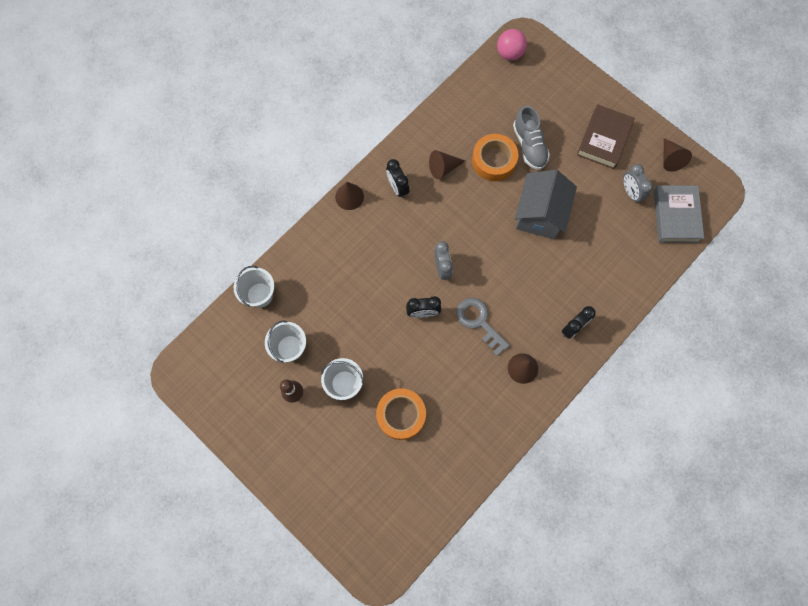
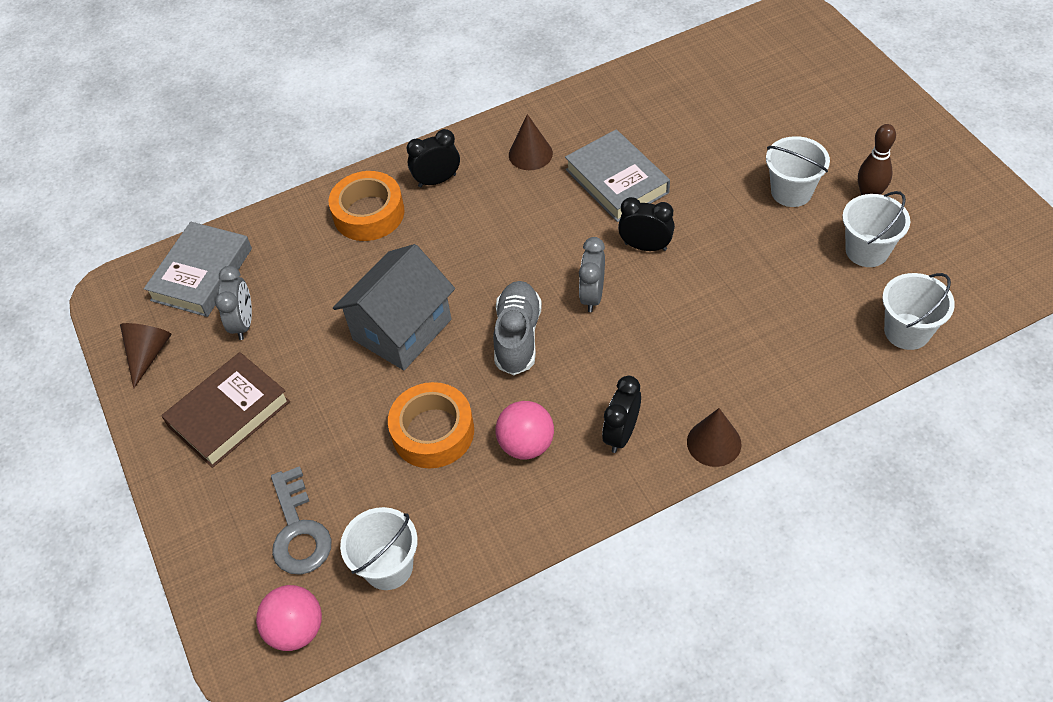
camera: 155 degrees left, 20 degrees down
orange tape [376,388,426,440] -> orange tape moved to [329,171,405,241]
black clock [386,159,409,198] -> black clock turned 150 degrees counterclockwise [602,376,641,453]
brown cone [429,150,465,179] -> pink ball [495,401,554,460]
grey key [456,298,510,356] -> grey key moved to [271,466,332,575]
grey shoe [513,106,550,170] -> grey shoe moved to [493,281,542,375]
none -> white bucket [340,507,418,590]
none -> grey book [565,129,670,222]

